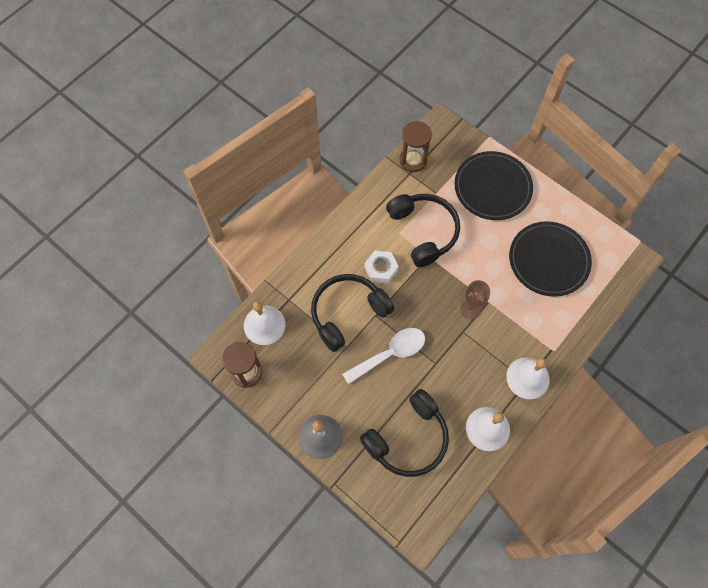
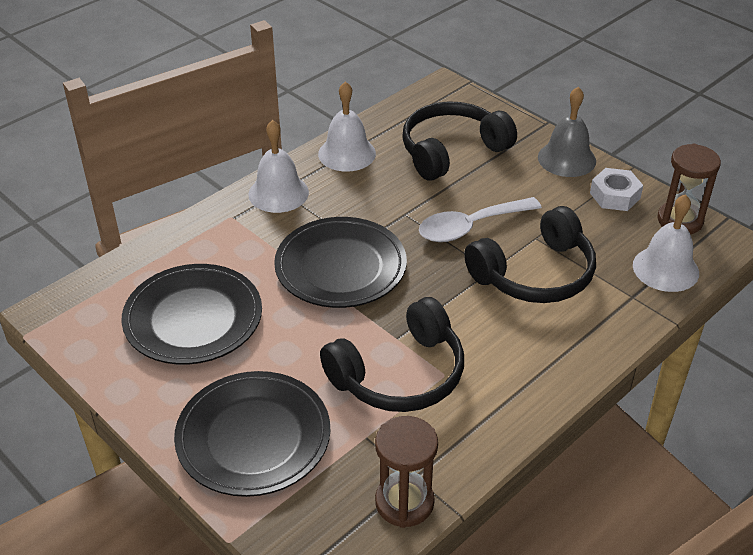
camera: 175 degrees left, 25 degrees down
white nut [365,251,399,283] -> white nut moved to [590,168,643,211]
black headphones [386,194,460,267] -> black headphones turned 105 degrees counterclockwise [320,297,464,412]
brown goblet [460,280,490,319] -> black plate [274,217,407,308]

